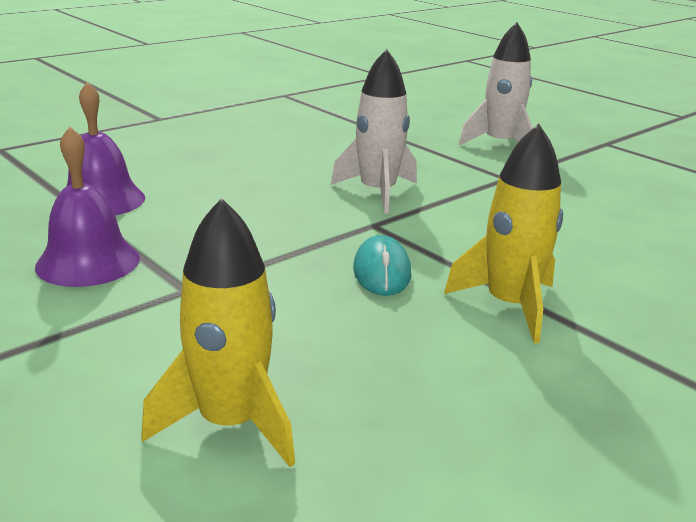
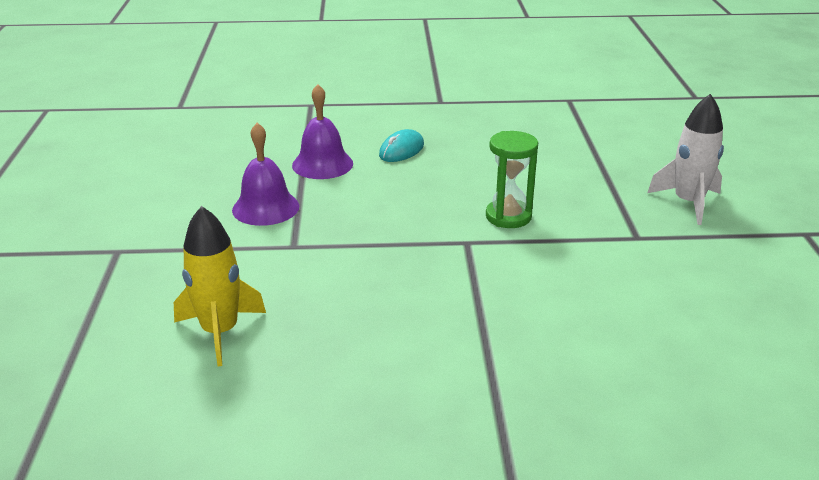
camera: 40 degrees right, 5 degrees up
white rocket [331,49,417,214] -> green hourglass [486,131,538,228]
turquoise mouse [353,235,411,296] -> turquoise mouse moved to [379,129,424,162]
yellow rocket [444,124,563,343] -> none

